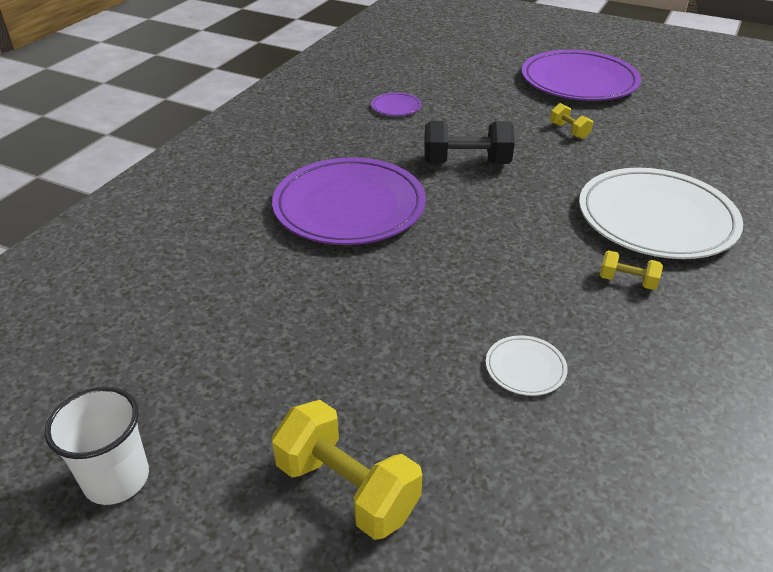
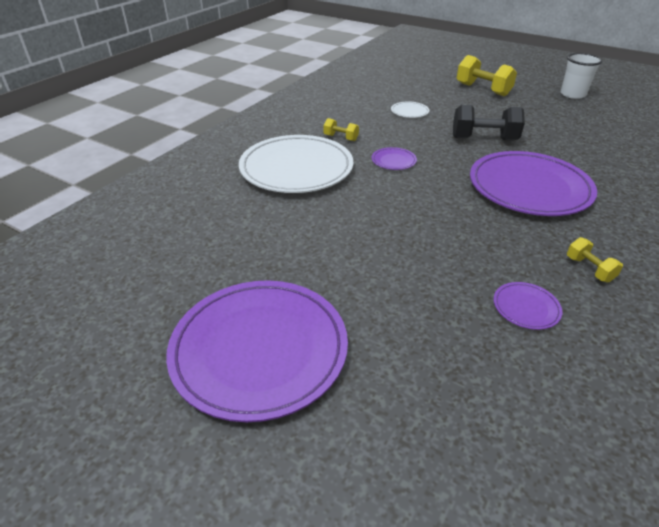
camera: 175 degrees left, 0 degrees up
black dumbbell [424,121,515,164] -> black dumbbell moved to [453,105,525,141]
yellow dumbbell [550,103,593,139] -> yellow dumbbell moved to [567,237,623,282]
none -> purple plate [372,147,417,170]

